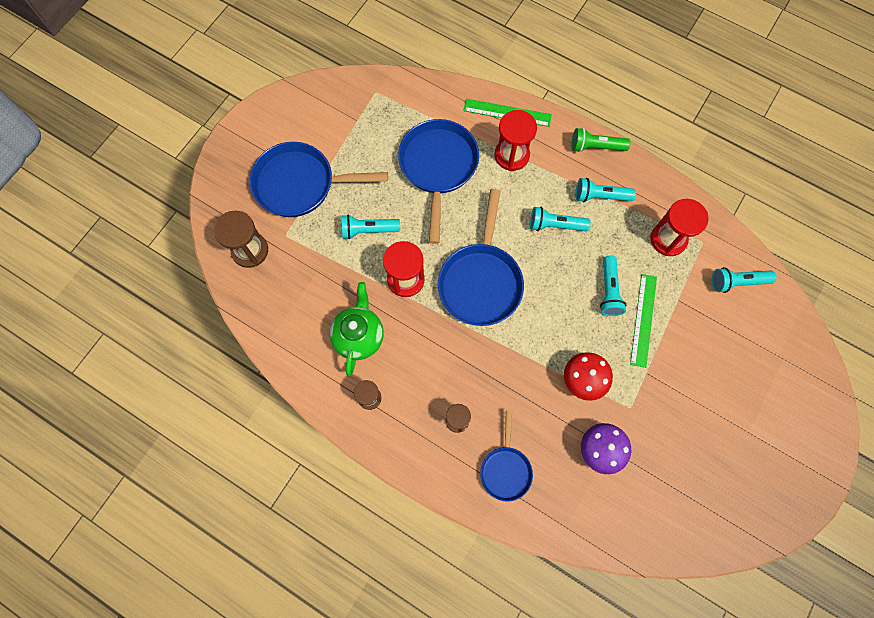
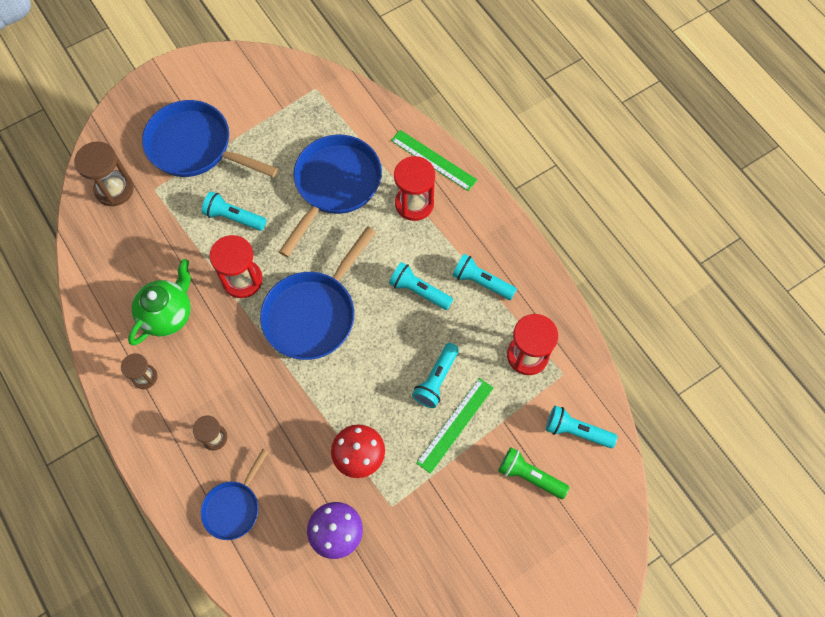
camera: 25 degrees right, 5 degrees down
green flashlight [572,128,631,152] -> green flashlight moved to [498,447,569,499]

